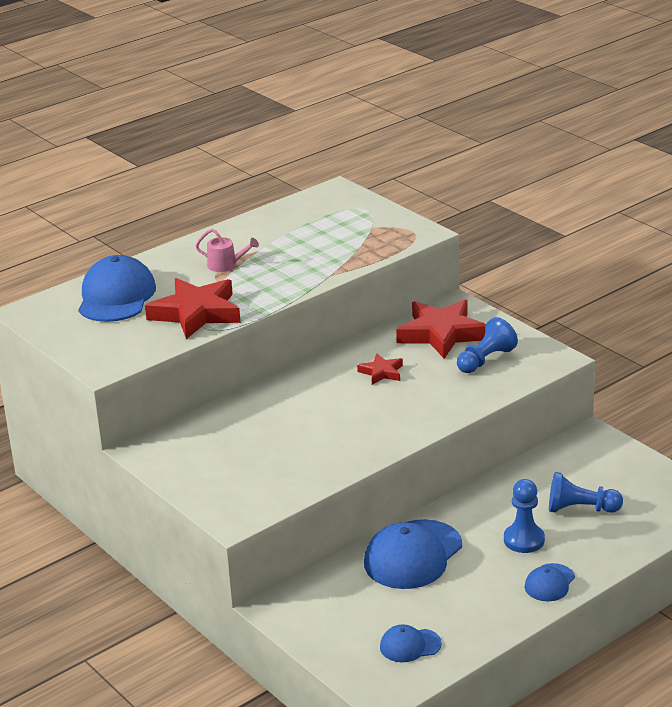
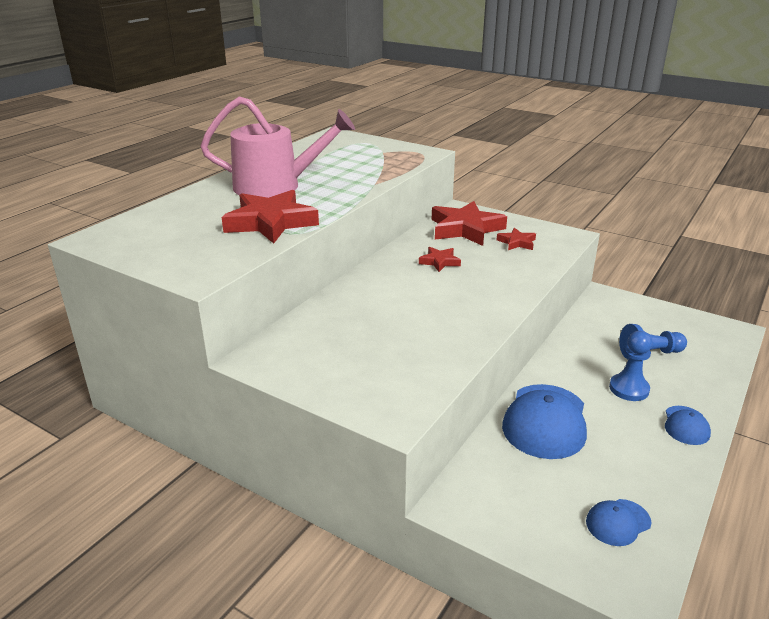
camera: 20 degrees left, 0 degrees up
blue cap [78,255,156,322] -> none
pink watering can [195,229,259,272] -> pink watering can [200,96,355,198], size x2.43
blue pawn [457,317,518,373] -> red star [497,228,536,250]

